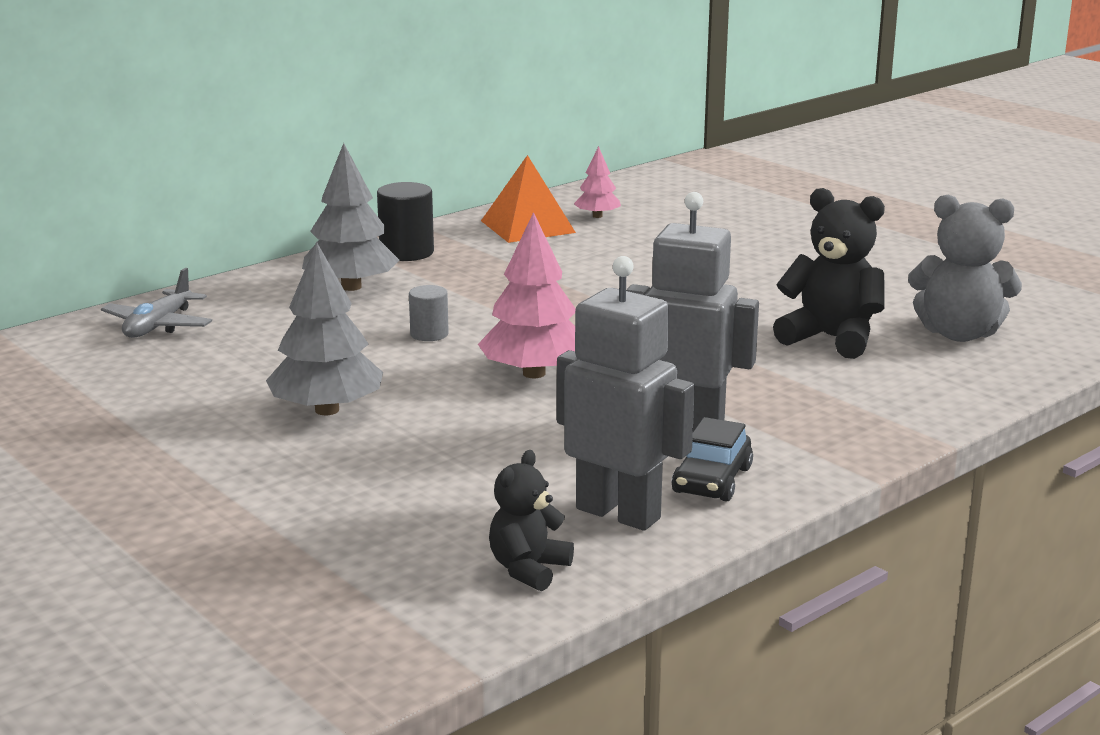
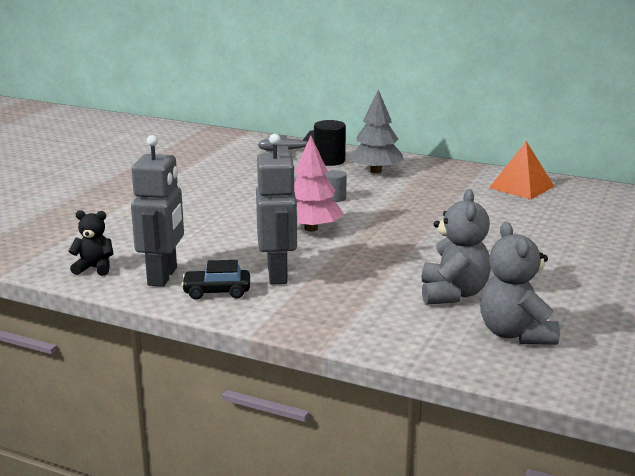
camera: 65 degrees right, 0 degrees up
grey tree [266,242,383,415] -> none
black cylinder [377,182,434,261] -> black cylinder moved to [314,120,346,166]
pink tree [574,146,621,218] -> none
black teddy bear [773,188,885,359] -> grey teddy bear [422,189,491,305]

